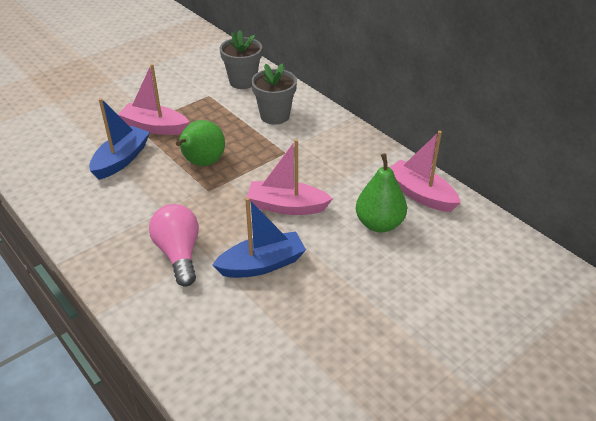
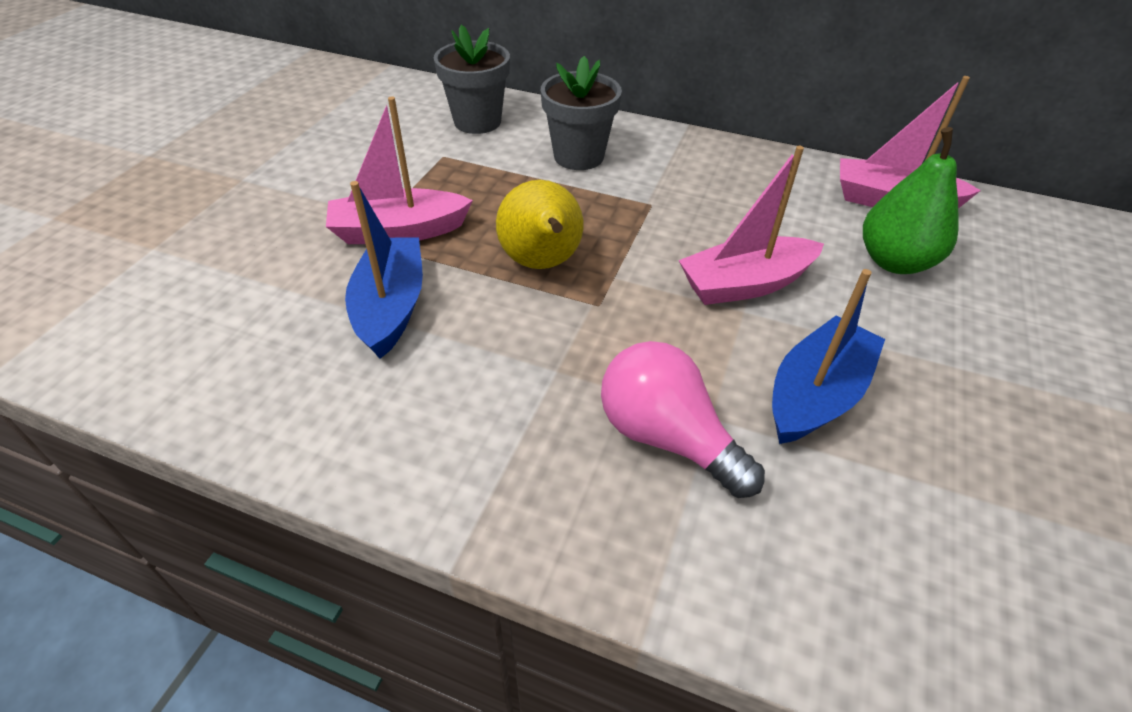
camera: 30 degrees left, 5 degrees up
green pear [176,120,225,166] -> yellow pear [496,180,583,269]

